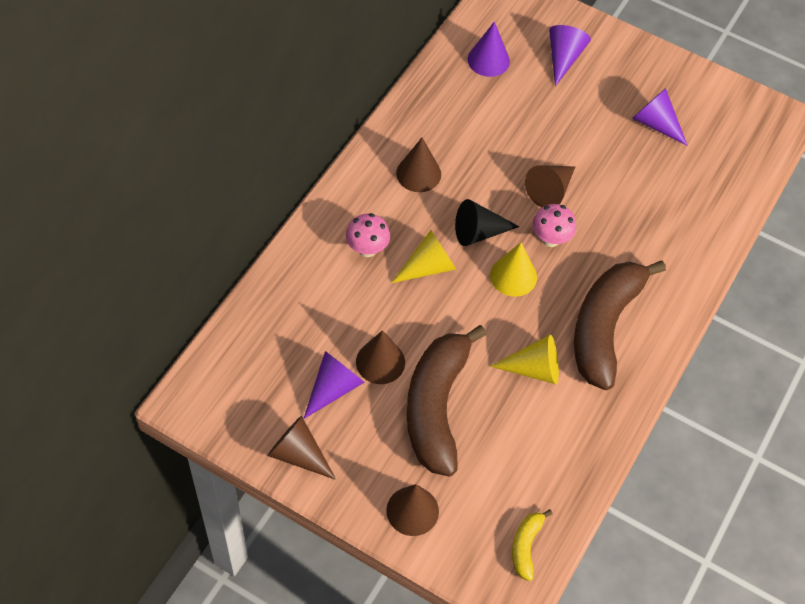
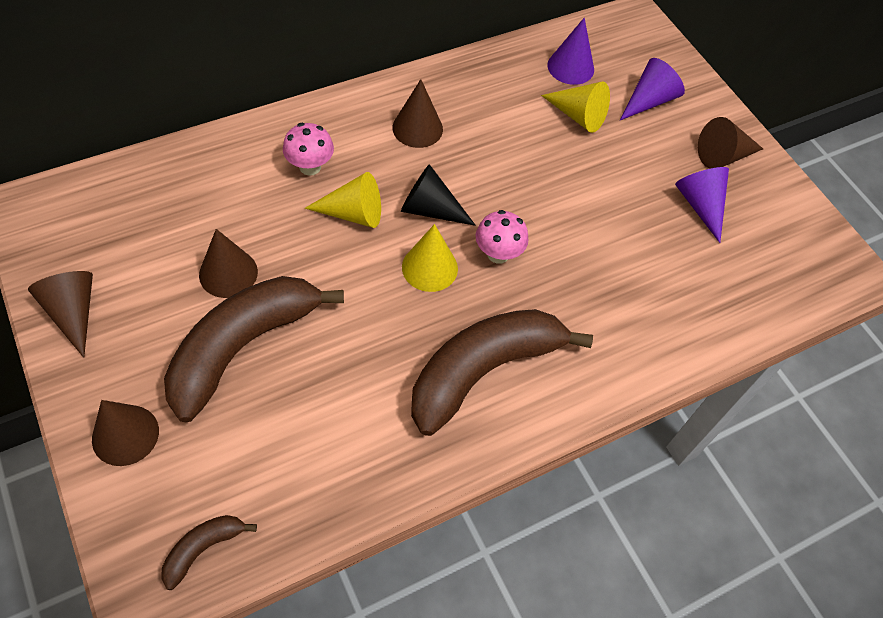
camera: 30 degrees right, 0 degrees up
purple cone [303,351,365,419] -> none
yellow cone [490,335,559,384] -> yellow cone moved to [541,81,610,133]
yellow banana [512,509,553,581] -> brown banana [161,515,257,590]
brown cone [525,165,575,207] -> brown cone moved to [698,117,763,169]

